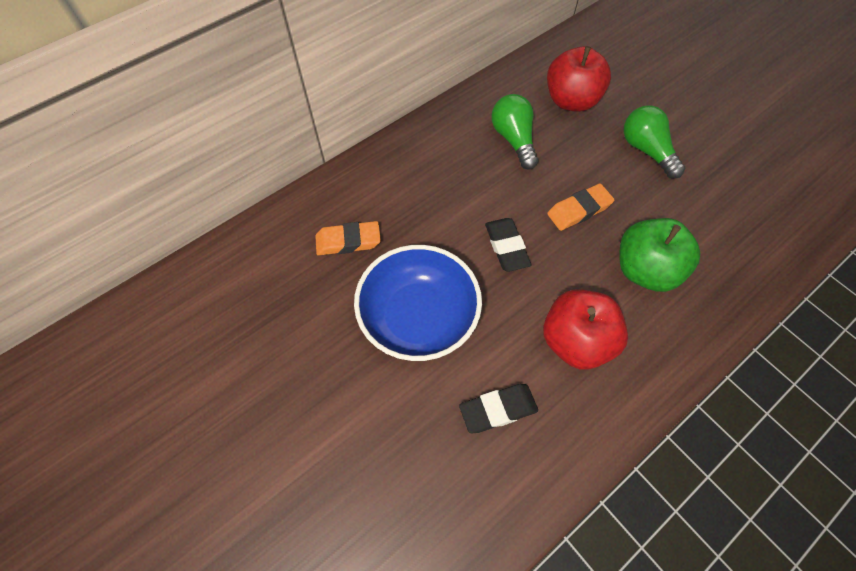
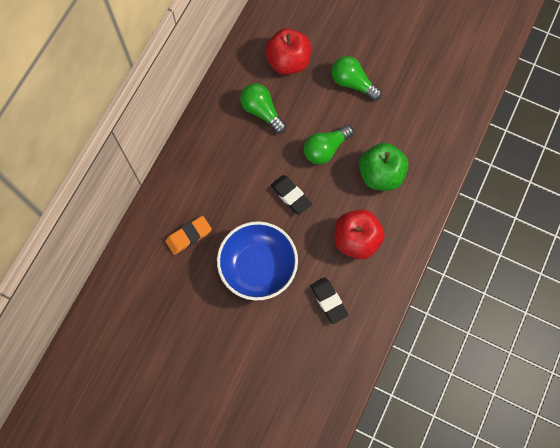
camera: 25 degrees left, 10 degrees up
black eraser [459,384,538,433] -> black eraser turned 75 degrees counterclockwise [310,277,348,324]
orange eraser [547,183,614,231] -> green light bulb [304,125,354,164]

